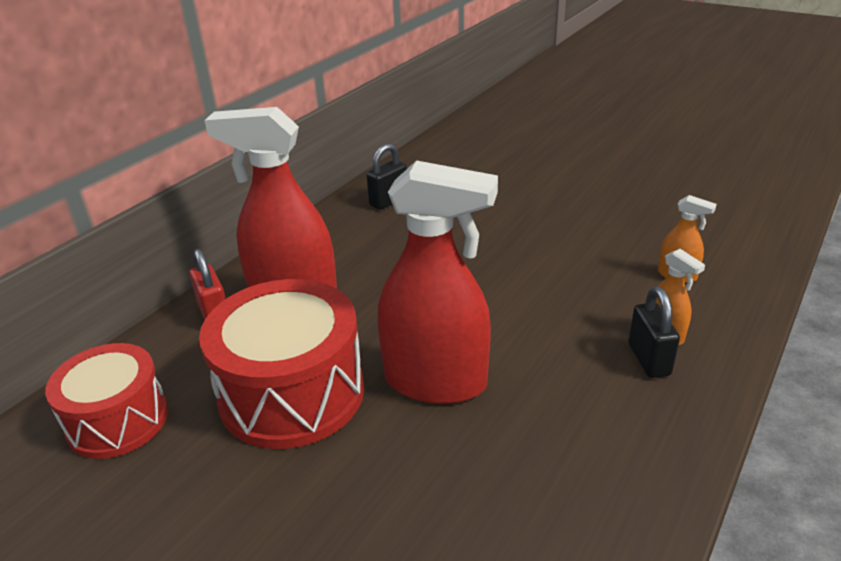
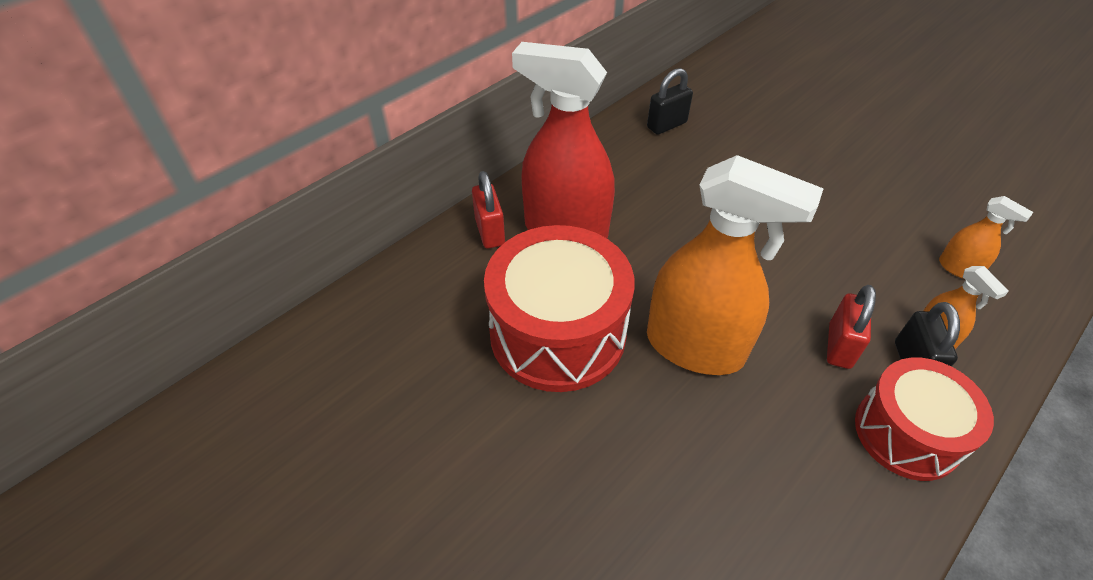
camera: 10 degrees right, 15 degrees up
red drum [45,343,168,459] -> red drum moved to [855,358,994,481]
red spray bottle [377,160,498,404] -> orange spray bottle [647,155,824,375]
none -> red padlock [827,285,876,369]

